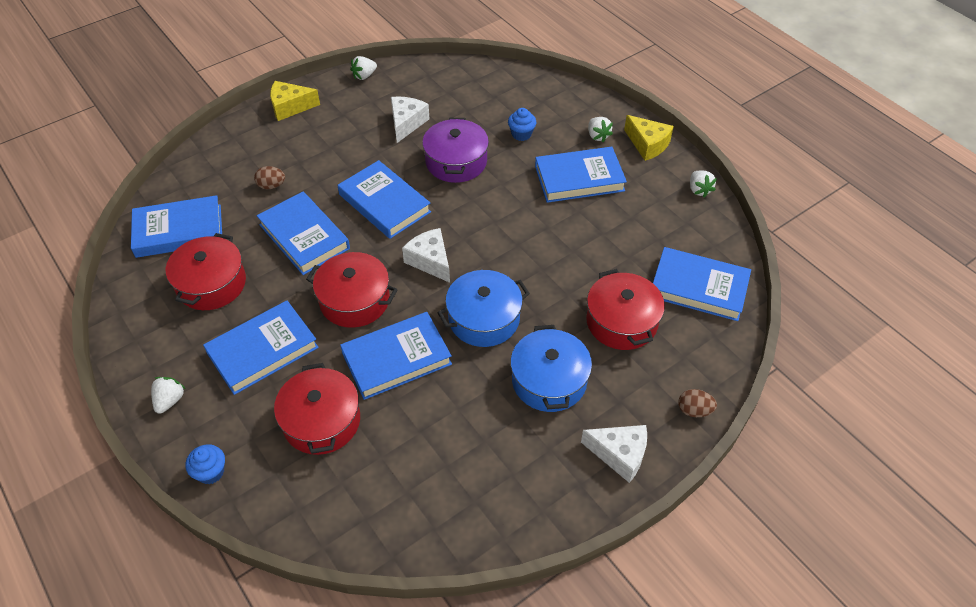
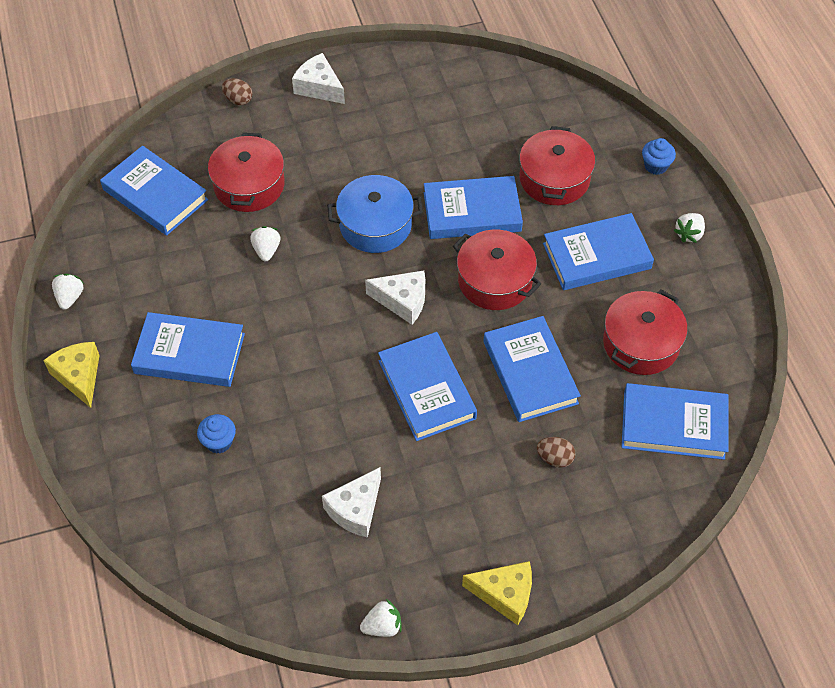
camera: 160 degrees left, 5 degrees up
white cheese [402,228,450,283] -> white cheese turned 60 degrees counterclockwise [365,270,425,325]
purple pot [422,118,489,183] -> none
blue pot [510,325,592,412] -> none
white strawberry [588,117,613,142] -> white strawberry moved to [250,226,280,261]

